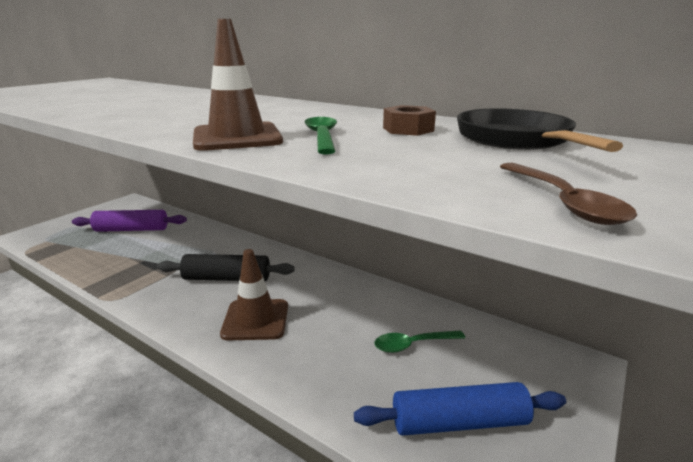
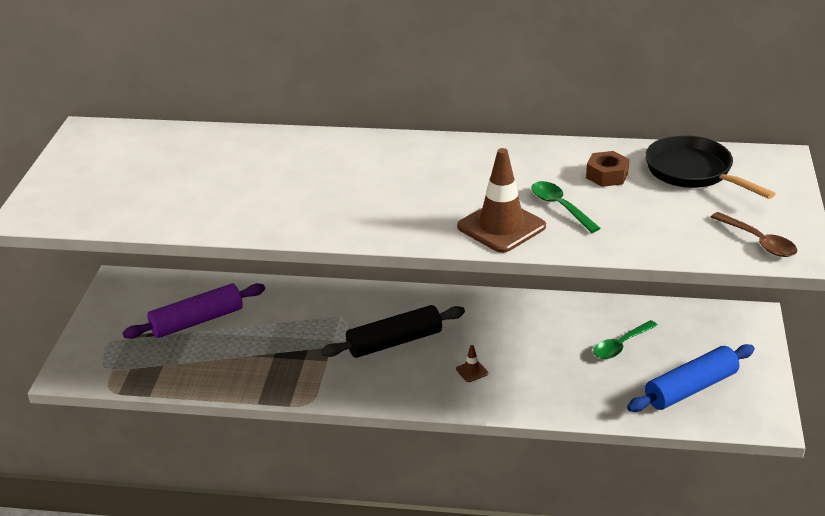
camera: 25 degrees left, 10 degrees up
brown traffic cone [220,249,288,340] -> brown traffic cone [456,345,488,382], size x0.42

